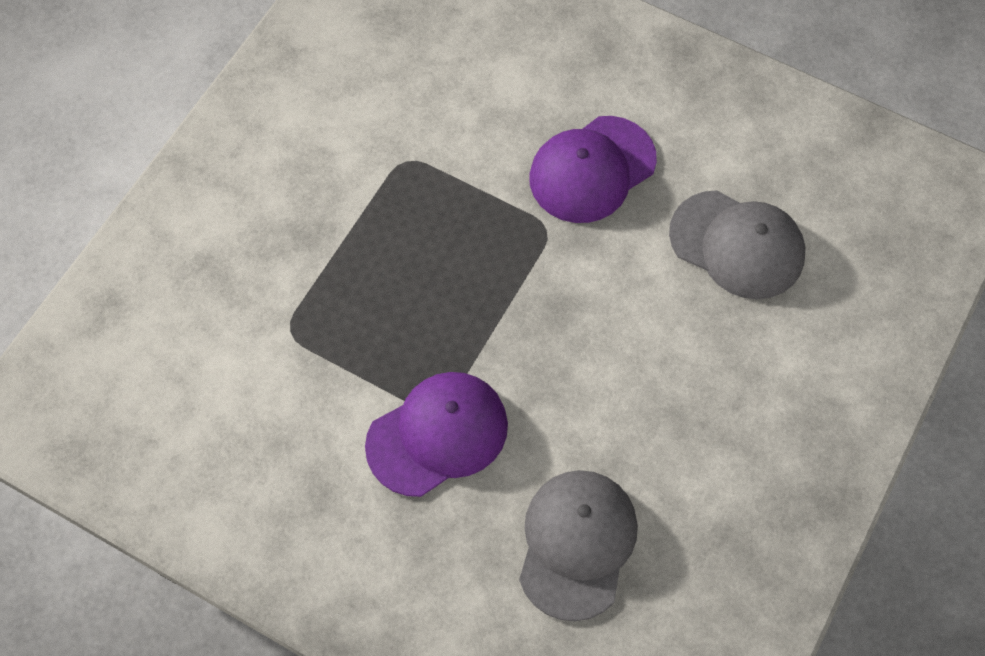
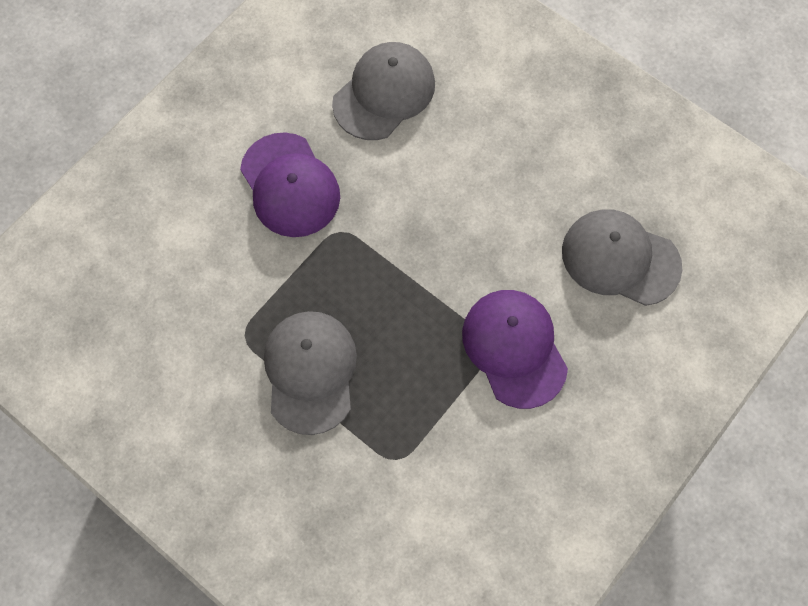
camera: 80 degrees left, 5 degrees up
none -> grey cap [264,311,357,435]

